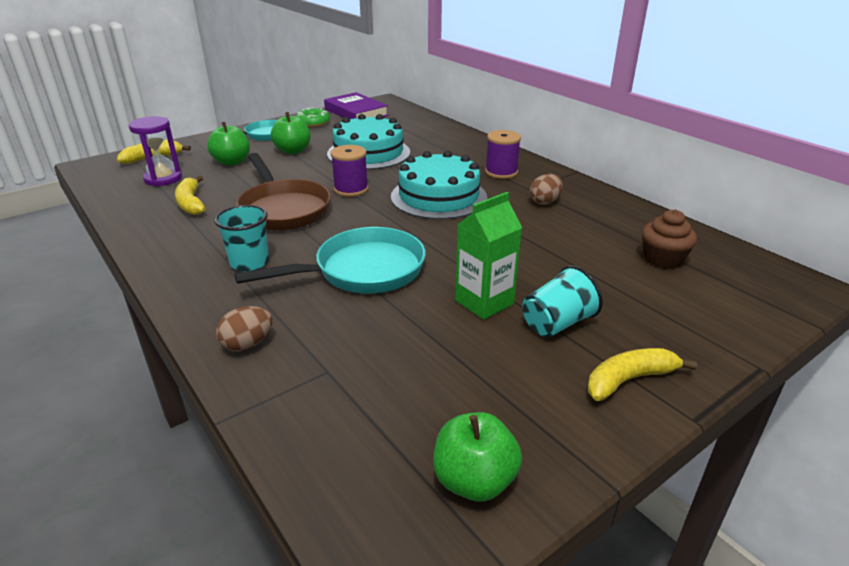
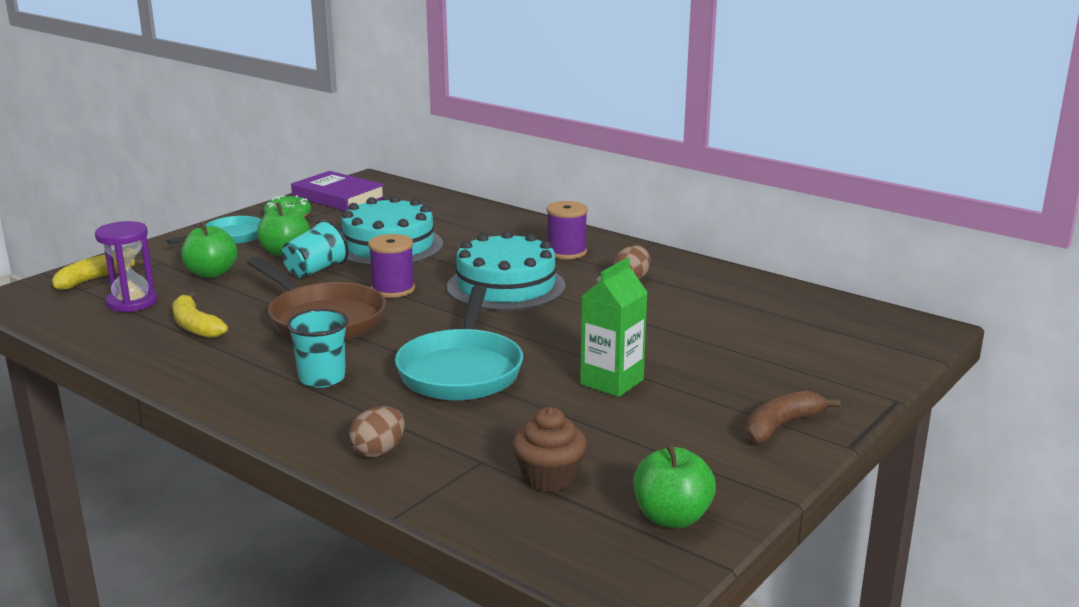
camera: 15 degrees left, 10 degrees down
turquoise pan [234,227,426,293] -> turquoise pan turned 135 degrees clockwise [395,285,523,401]
turquoise cup [523,265,603,337] -> turquoise cup moved to [282,219,349,278]
yellow banana [588,348,697,401] -> brown banana [746,391,841,443]
brown cupcake [642,209,697,269] -> brown cupcake moved to [513,407,587,492]

